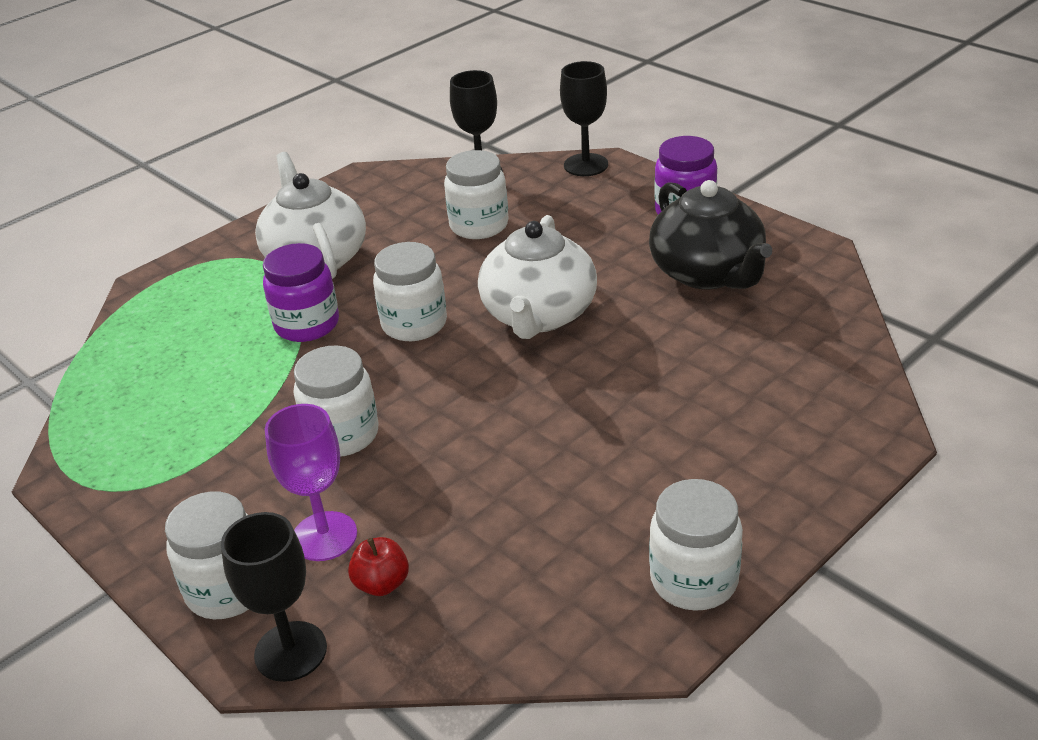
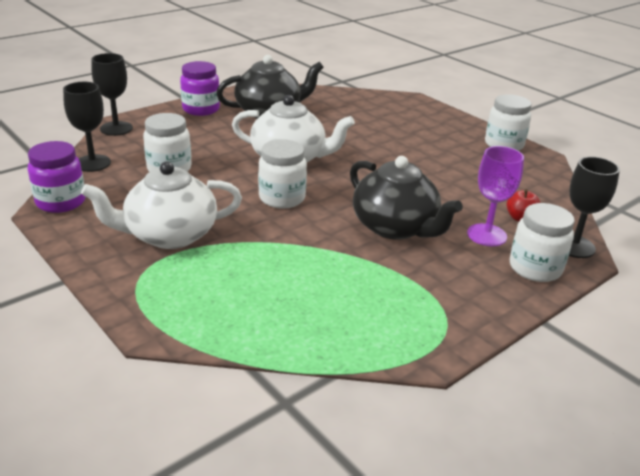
camera: 90 degrees left, 5 degrees down
purple jar [263,243,339,342] -> purple jar moved to [28,141,85,213]
white jar [294,346,379,457] -> black teapot [350,156,463,240]

